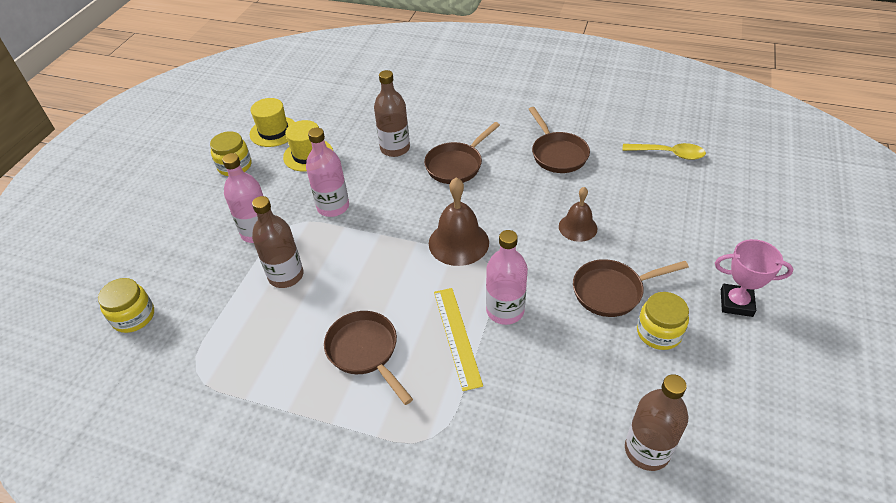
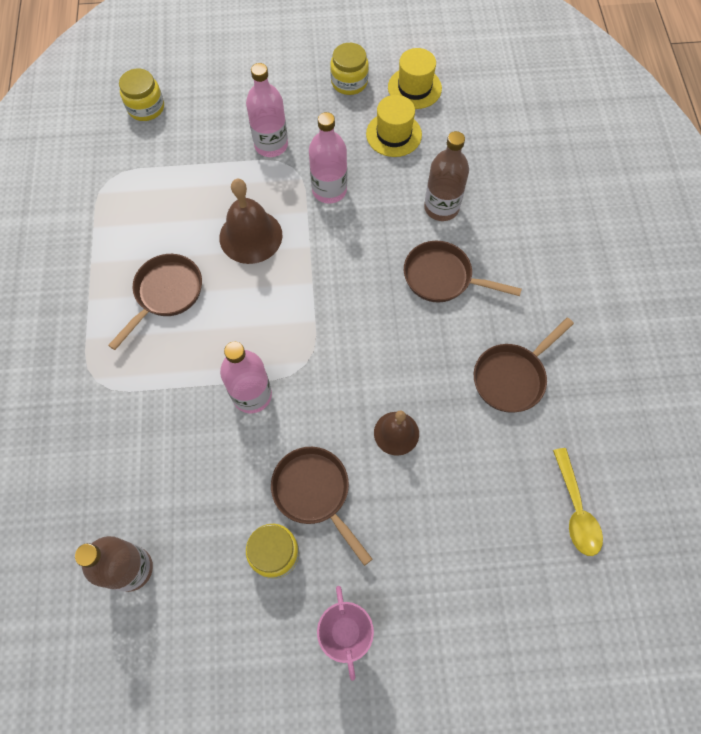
camera: 65 degrees right, 20 degrees up
brown bottle [252,196,303,288] -> none
brown bell [429,177,489,266] -> brown bell moved to [219,179,282,264]
yellow ruler [434,288,483,391] -> none

